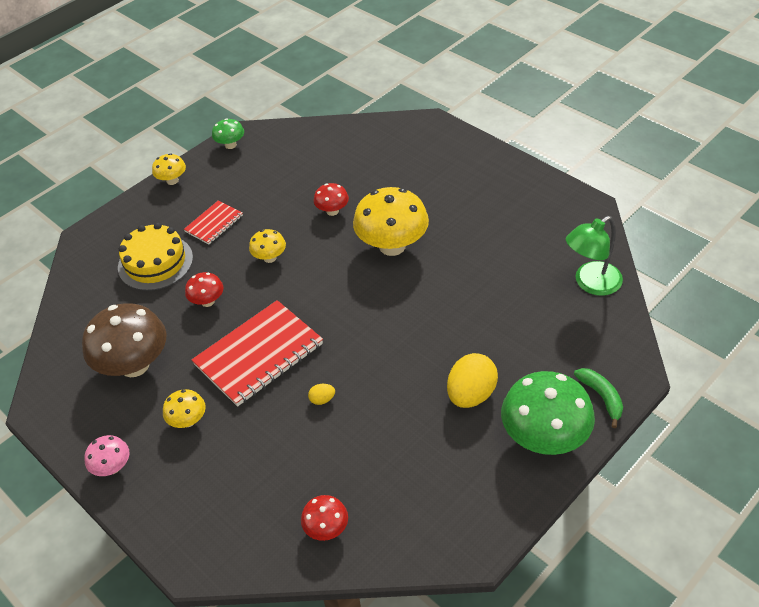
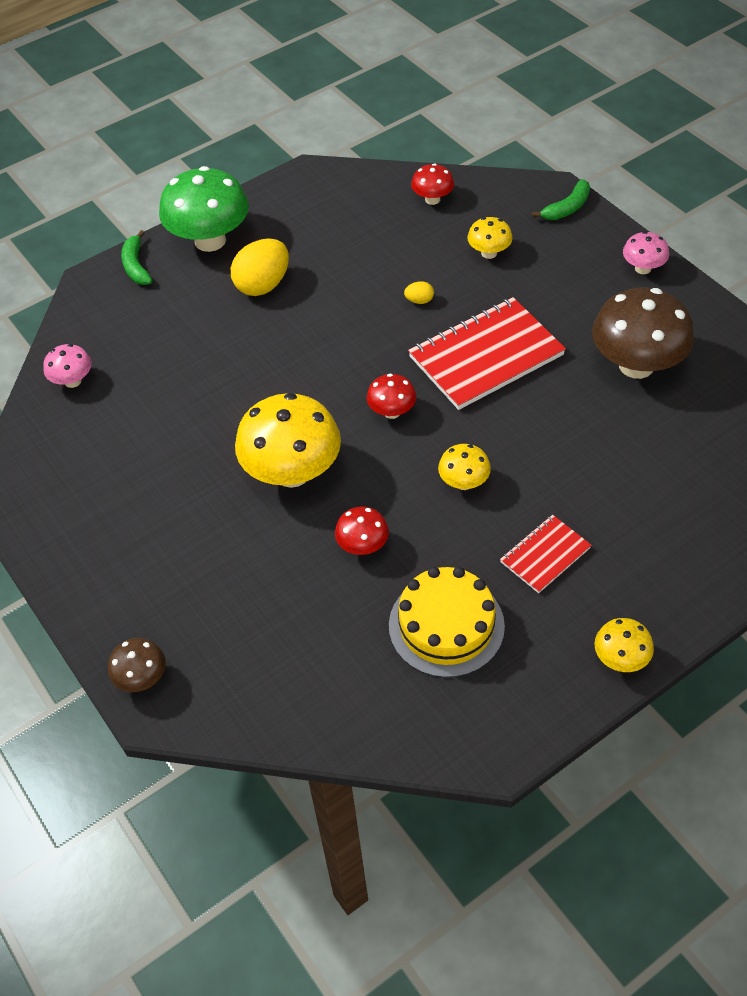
camera: 170 degrees left, 5 degrees up
yellow cake [118,223,193,291] -> yellow cake moved to [389,567,505,678]
yellow mushroom [163,389,206,428] -> yellow mushroom moved to [467,217,513,259]
red mushroom [185,272,223,307] -> red mushroom moved to [367,374,416,419]
green mushroom [212,118,244,149] -> none
green lamp [566,216,623,296] -> pink mushroom [43,344,92,388]
none -> brown mushroom [108,638,166,692]
none -> green banana [532,179,590,220]

